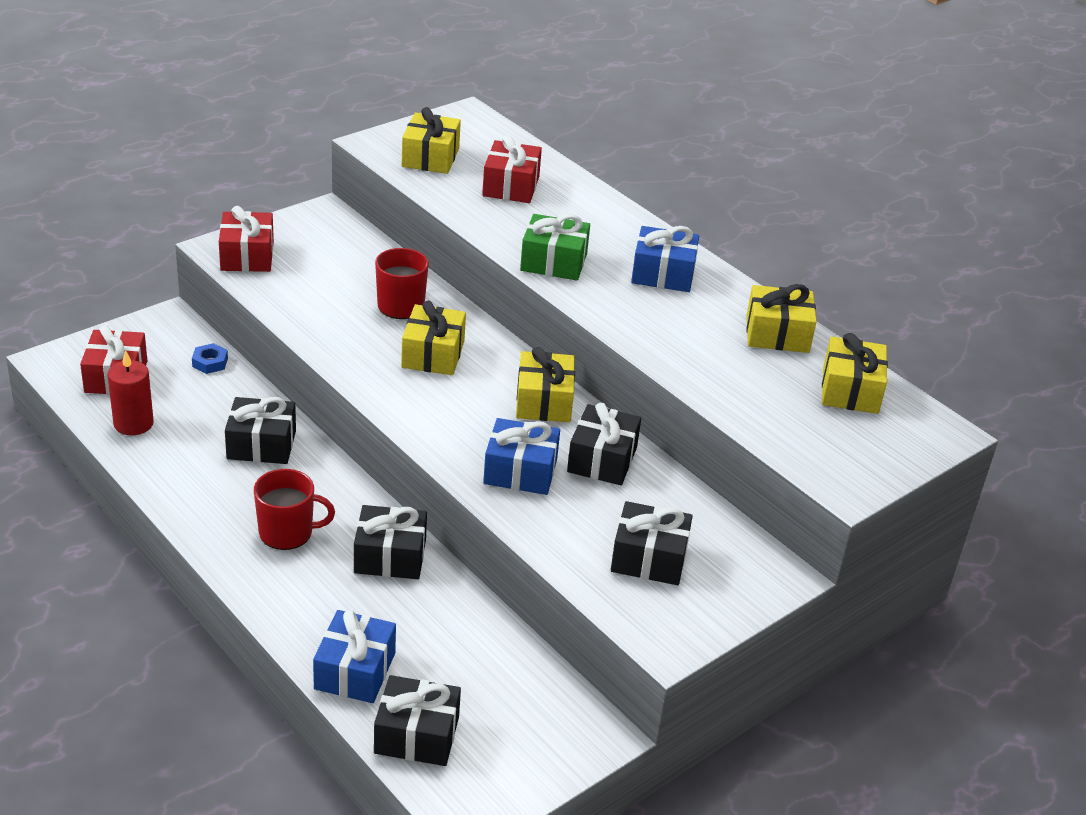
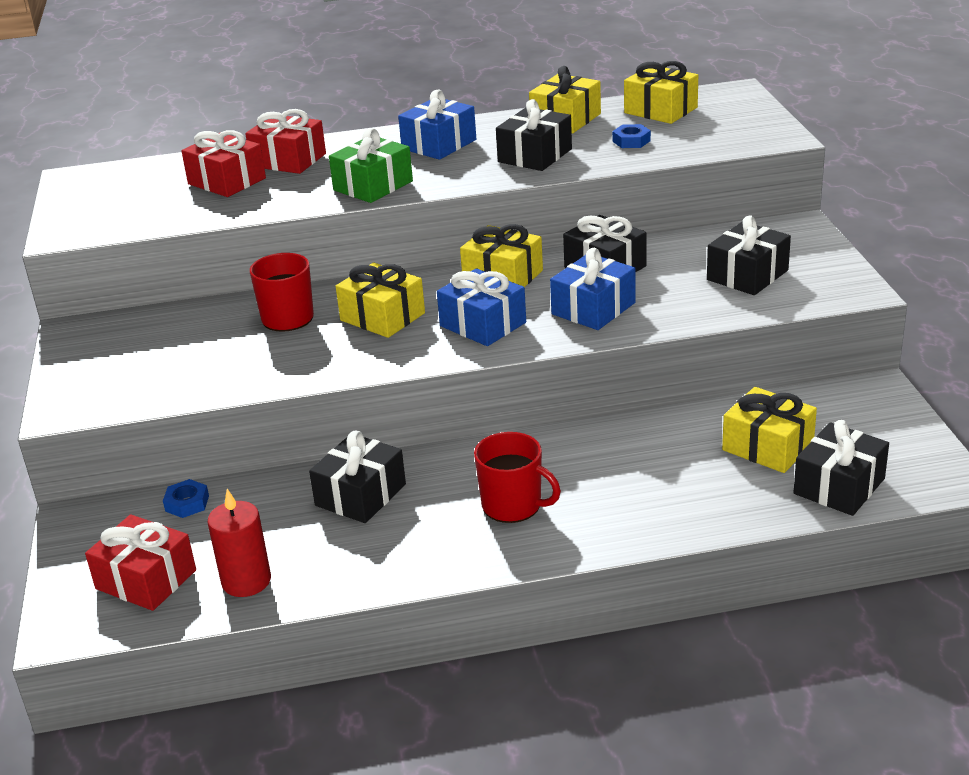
camera: 55 degrees left, 5 degrees down
red gift [219,206,274,272] -> red gift moved to [245,109,326,174]
red mug [254,469,335,550] -> red mug turned 90 degrees clockwise [474,432,561,523]
blue gift [313,610,396,703] -> blue gift moved to [437,268,526,346]
black gift [354,505,427,579] -> black gift moved to [496,99,572,171]
yellow gift [402,107,461,174] -> yellow gift moved to [722,387,817,473]
none -> blue nut [612,124,651,148]

